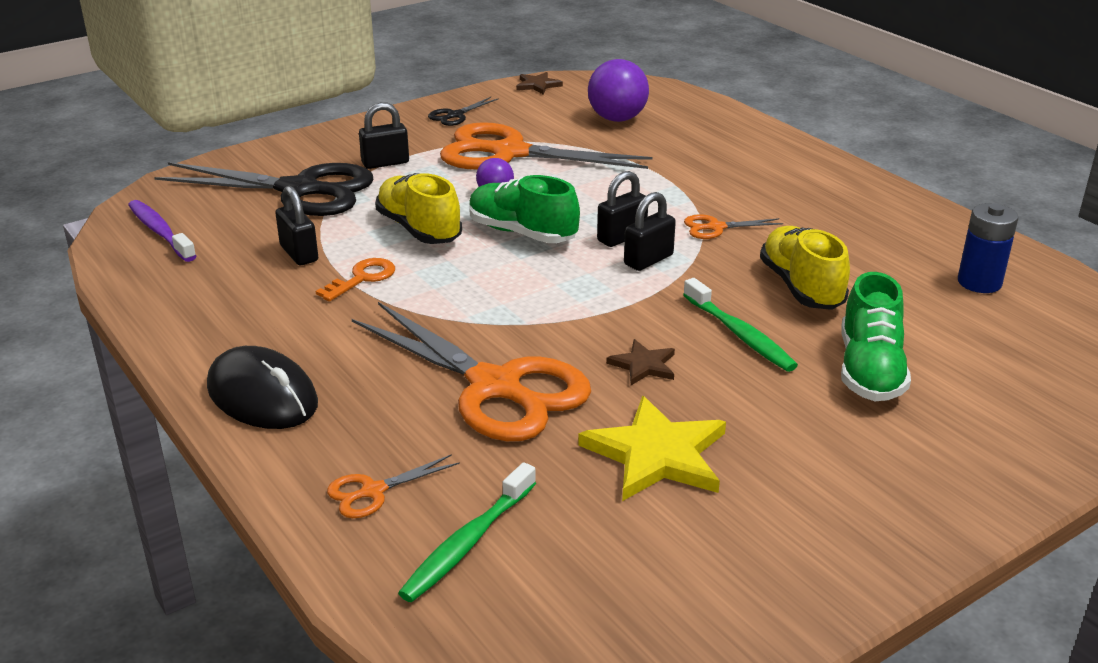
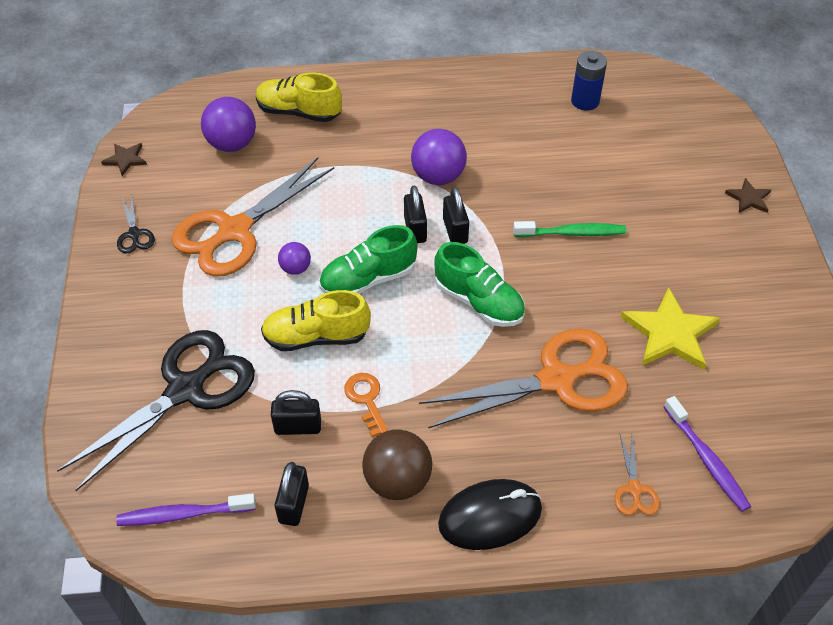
camera: 60 degrees left, 20 degrees up
black padlock [359,102,409,169] -> black padlock moved to [275,462,309,526]
green toothbrush [398,462,536,602] -> purple toothbrush [664,396,751,512]
brown star [606,339,675,385] -> brown star moved to [725,178,771,213]
orange scissors [684,214,783,239] -> purple ball [411,129,467,185]
yellow shoe [760,226,850,310] -> yellow shoe moved to [256,72,342,122]
green shoe [841,272,911,401] -> green shoe moved to [435,242,525,327]
none -> brown ball [362,429,432,500]

